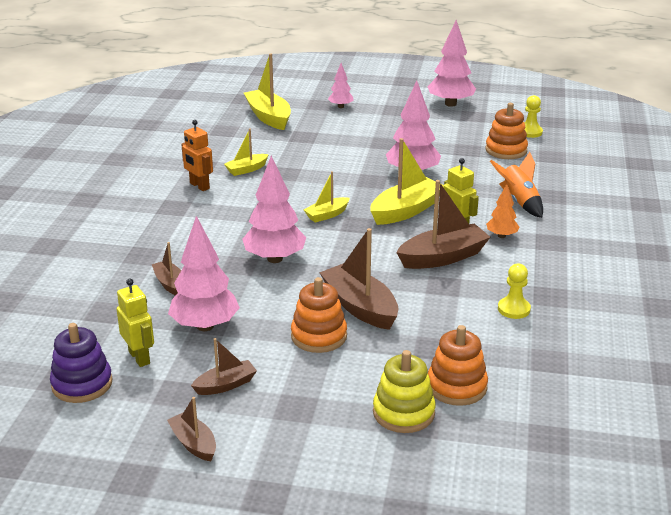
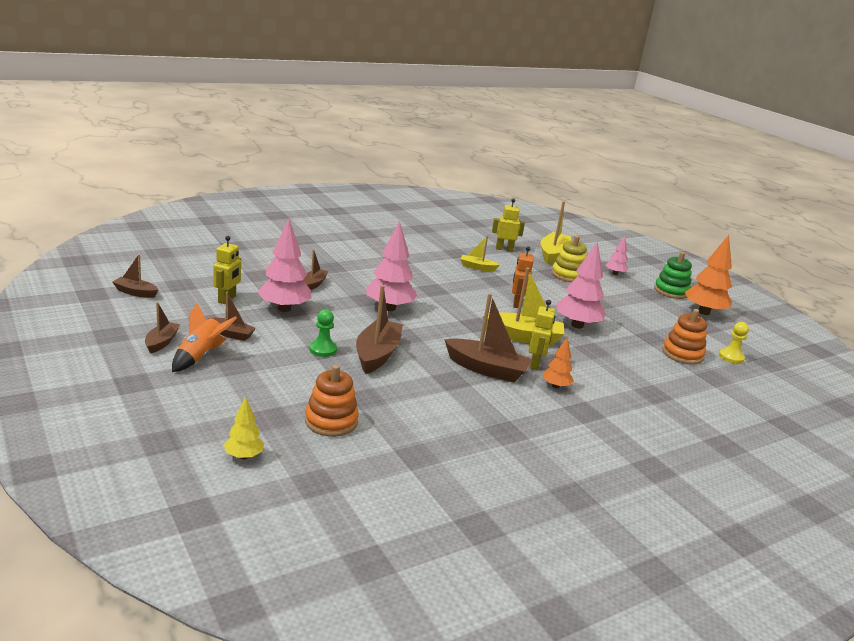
camera: 45 degrees right, 5 degrees down
purple stacking toy [50,323,113,403] -> none
orange robot [181,120,213,191] -> orange robot moved to [512,246,534,308]
orange stacking toy [291,277,347,353] -> green pawn [309,309,337,357]
yellow boat [303,171,350,223] -> none
yellow stacking toy [373,350,436,433] -> yellow stacking toy moved to [552,236,587,282]
pink tree [428,20,476,107] -> orange tree [685,235,732,315]
orange rocket [490,152,543,218] -> orange rocket moved to [172,303,237,372]
yellow pawn [498,264,531,319] -> none
none -> brown boat [112,254,158,298]
none -> yellow tree [224,397,264,459]
none -> yellow robot [492,199,525,251]
none -> green stacking toy [654,252,692,299]

